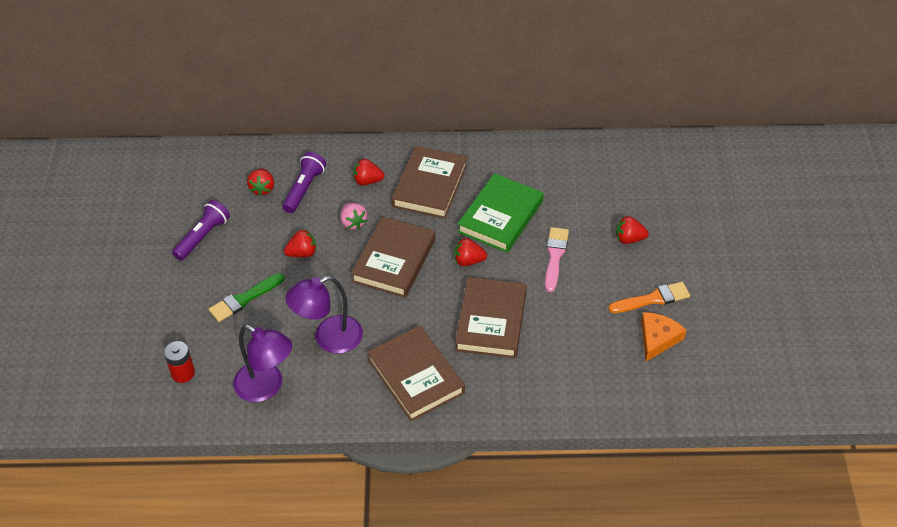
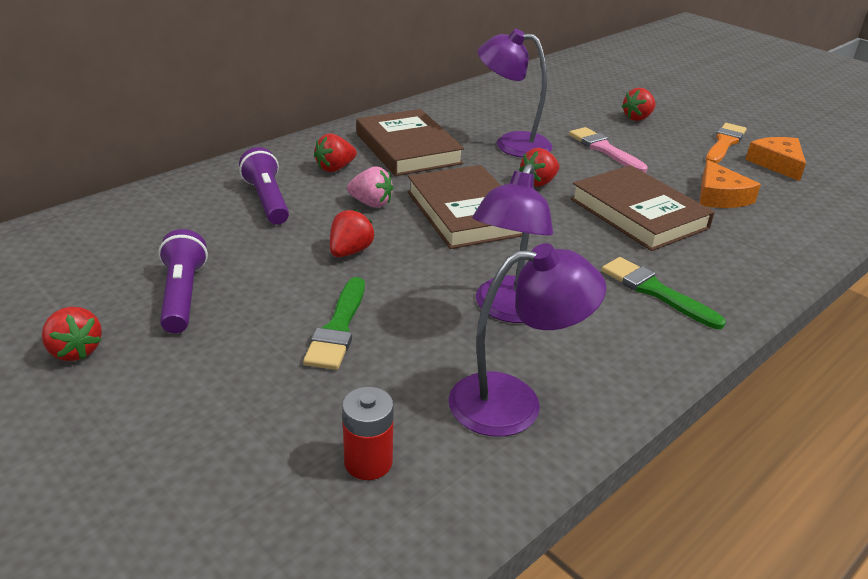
camera: 45 degrees left, 15 degrees down
red strawberry [247,169,274,196] -> red strawberry moved to [42,307,102,361]
brown book [367,326,465,421] -> green brush [602,257,726,329]
green book [458,173,544,253] -> purple lamp [478,29,553,158]
none -> orange cheese [700,160,761,208]

